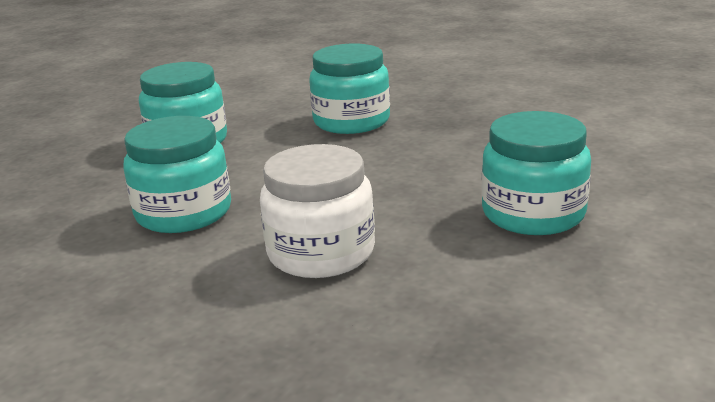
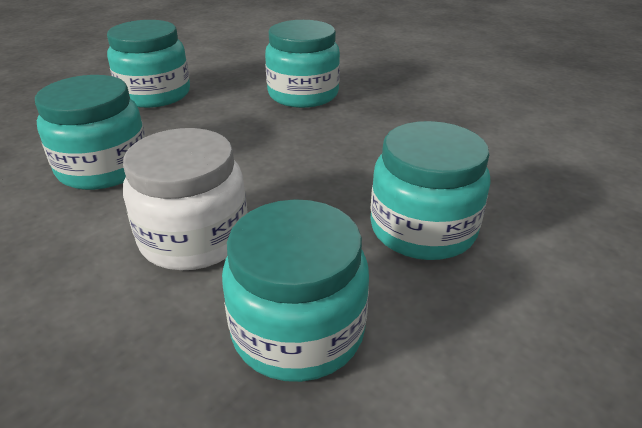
camera: 10 degrees right, 10 degrees up
none -> turquoise jar [222,199,369,382]

